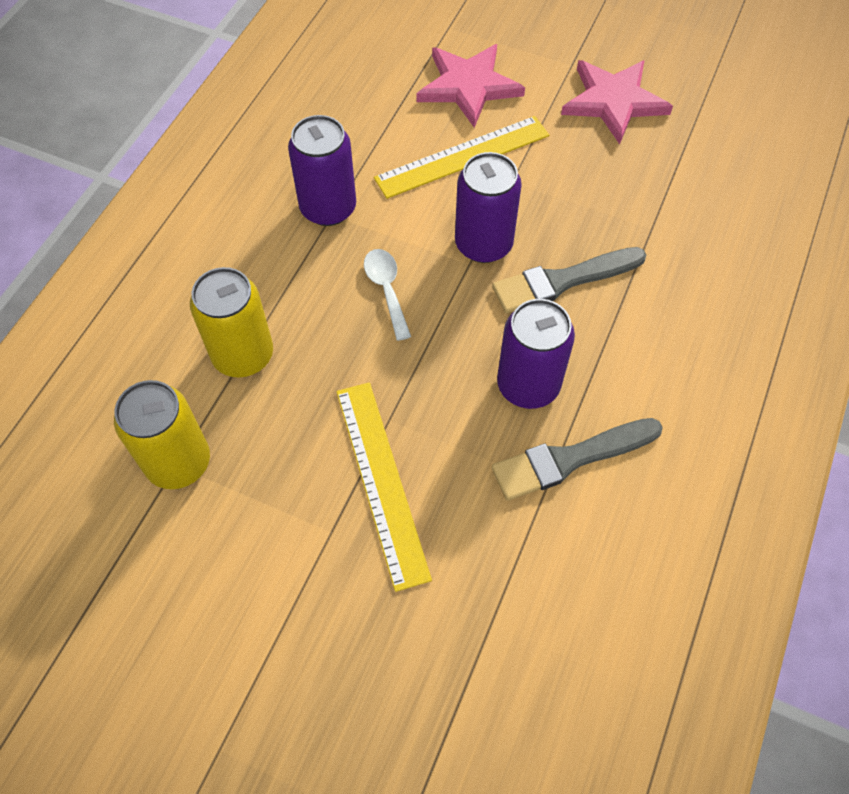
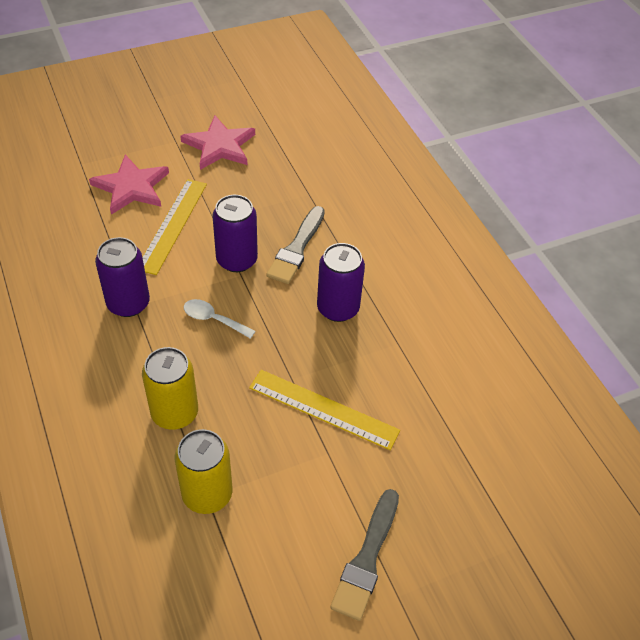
camera: 50 degrees left, 10 degrees down
grey brush [492,418,663,501] -> grey brush moved to [330,489,399,621]

